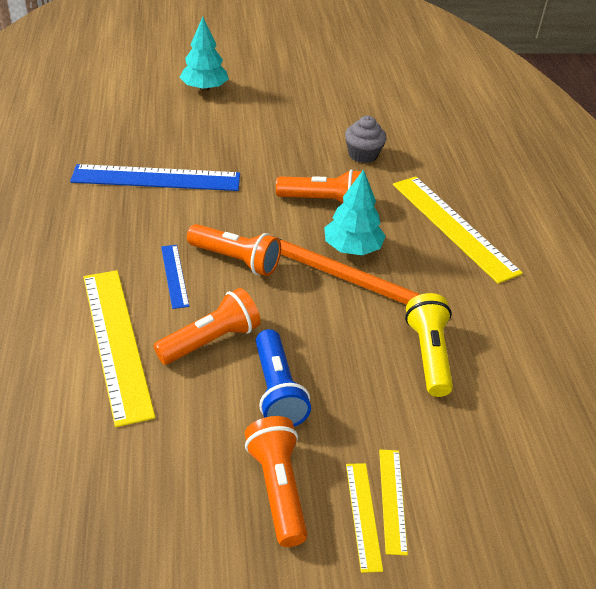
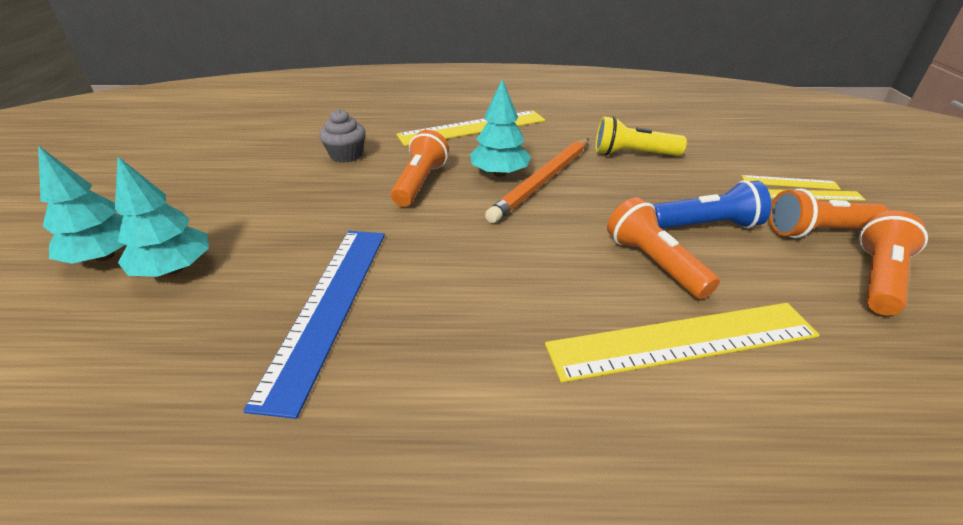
camera: 80 degrees left, 5 degrees down
blue ruler [161,245,189,309] -> none
orange flashlight [187,224,281,276] -> orange flashlight moved to [859,210,928,315]
none -> turquoise tree [115,157,209,277]

